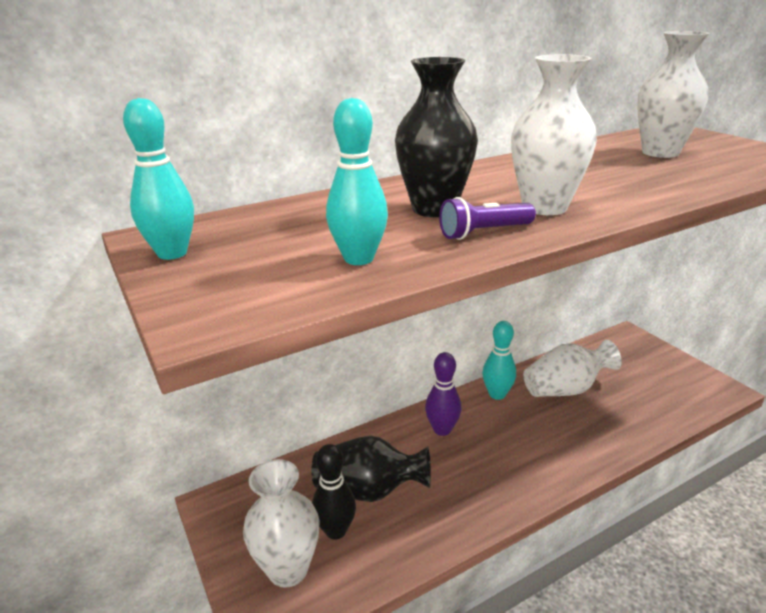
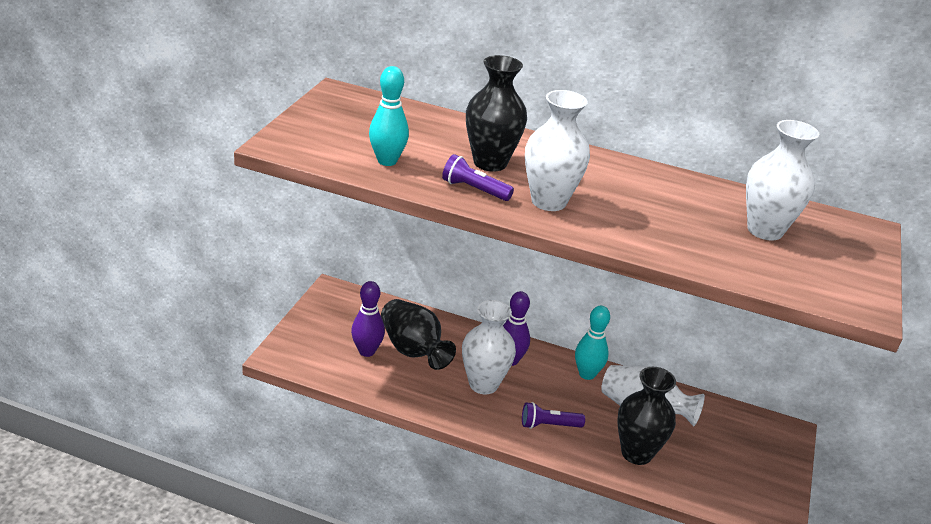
camera: 45 degrees right, 5 degrees up
turquoise bowling pin [123,98,194,260] -> none
white vase [243,459,319,588] -> white vase moved to [462,300,516,394]
black bowling pin [312,444,356,540] -> purple bowling pin [351,281,385,357]
none -> purple flashlight [522,402,585,429]
none -> black vase [618,367,676,465]

